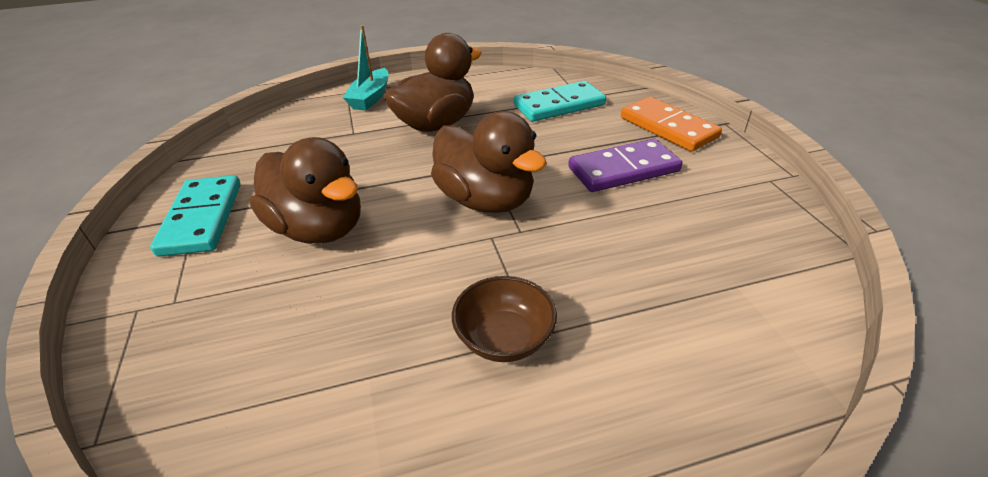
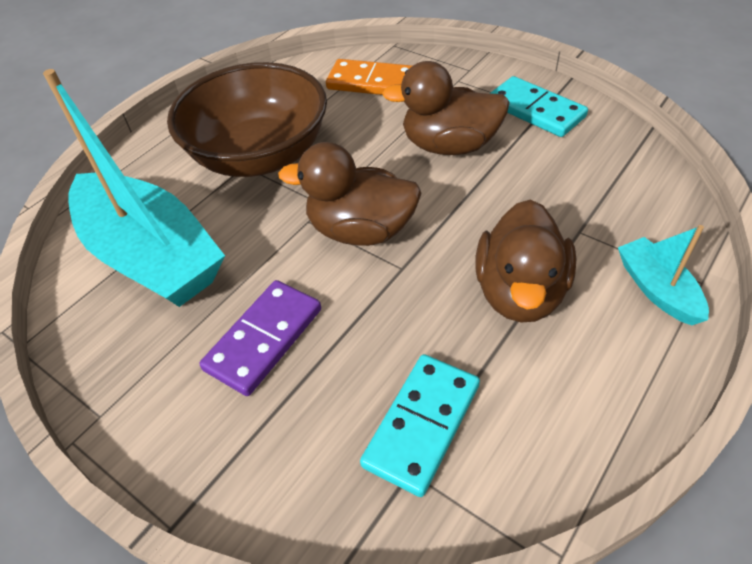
camera: 145 degrees right, 10 degrees up
brown bowl [452,276,557,362] -> brown bowl [167,62,327,177], size x2.30
orange domino [621,97,722,152] -> orange domino moved to [326,59,412,95]
none -> turquoise boat [43,69,225,307]

